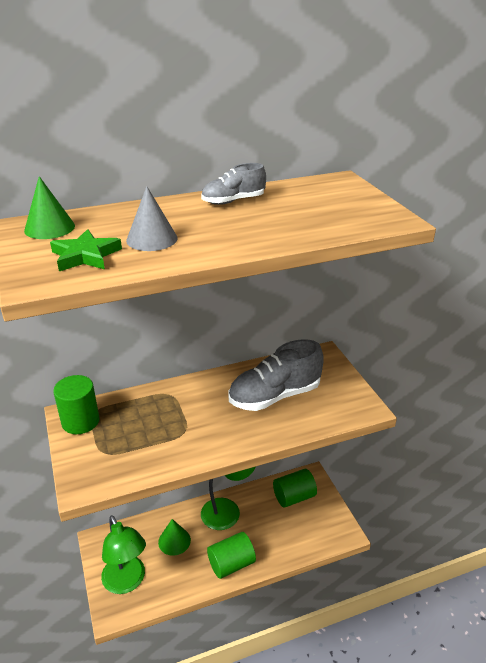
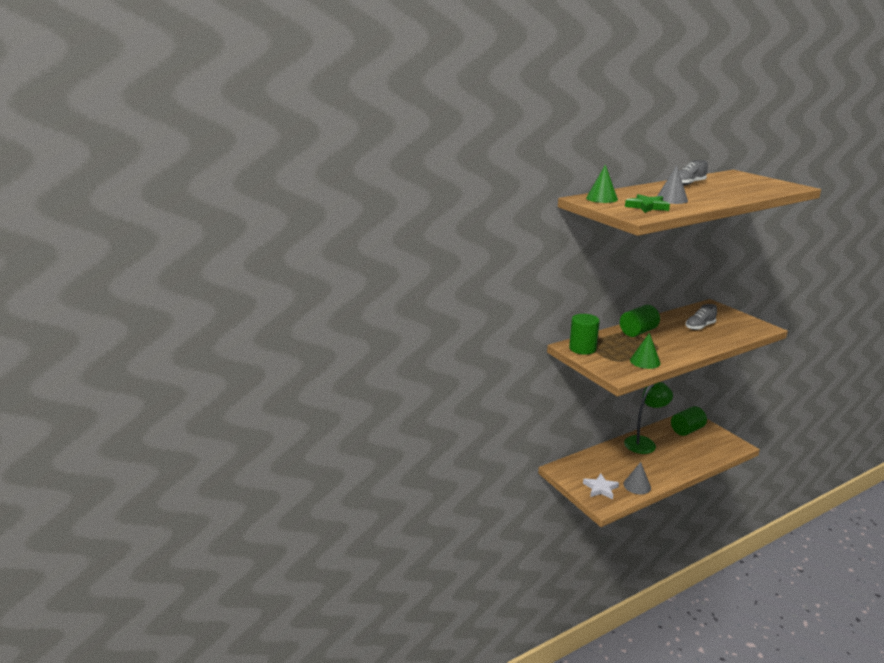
camera: 10 degrees left, 10 degrees down
green lamp [101,515,146,594] -> white star [583,473,619,499]
green cone [158,519,191,556] -> green cone moved to [630,333,661,369]
green cylinder [207,532,256,579] -> green cylinder moved to [620,305,660,337]
grey shoe [228,339,324,411] -> grey shoe [685,304,717,330], size x0.55
none -> grey cone [623,462,651,494]

